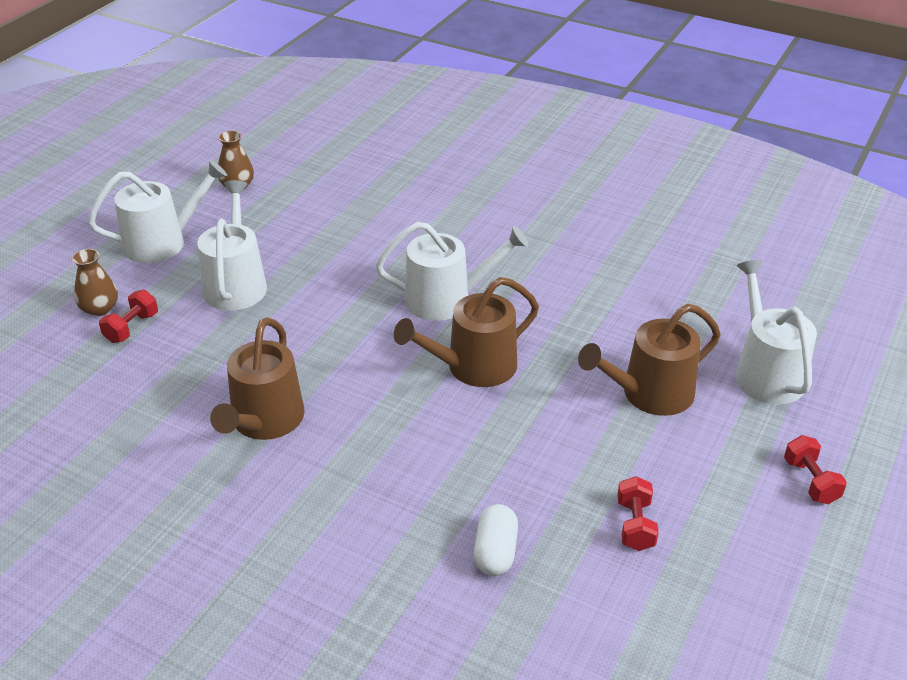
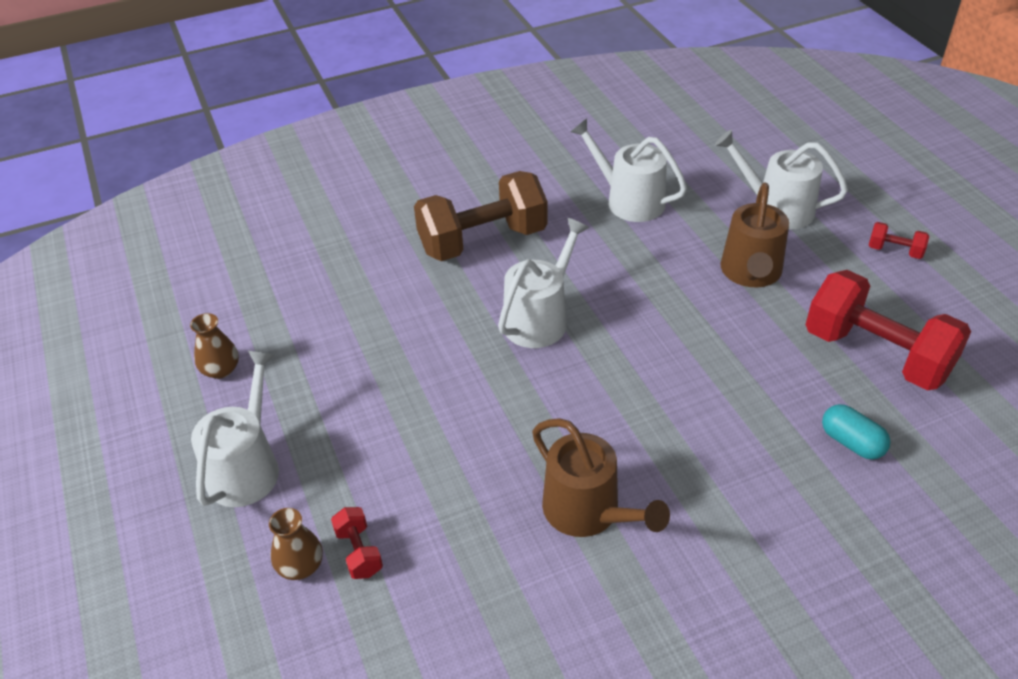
camera: 50 degrees left, 5 degrees up
white watering can [197,180,267,311] -> white watering can moved to [570,118,687,222]
brown watering can [394,277,539,387] -> none
white capsule [473,504,518,576] -> turquoise capsule [822,404,891,460]
red dumbbell [617,476,659,551] -> red dumbbell [805,270,971,391], size x2.37
none -> brown dumbbell [414,171,547,261]

